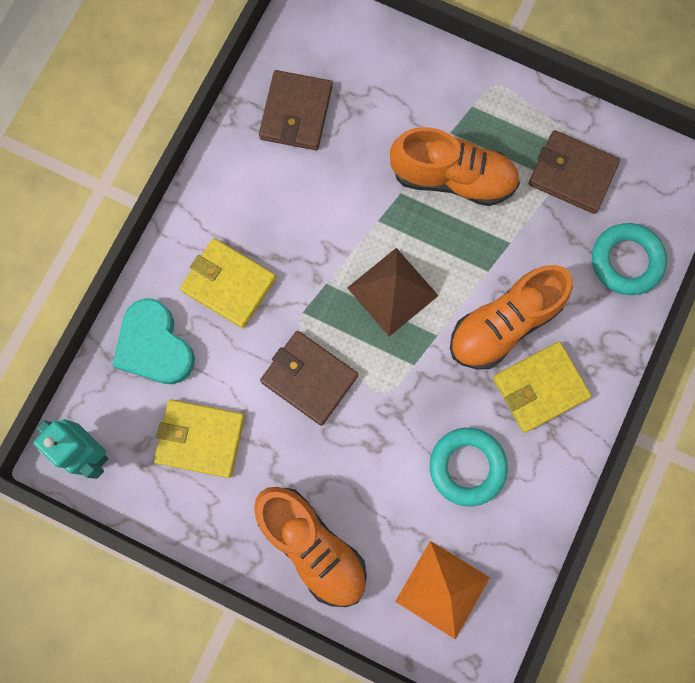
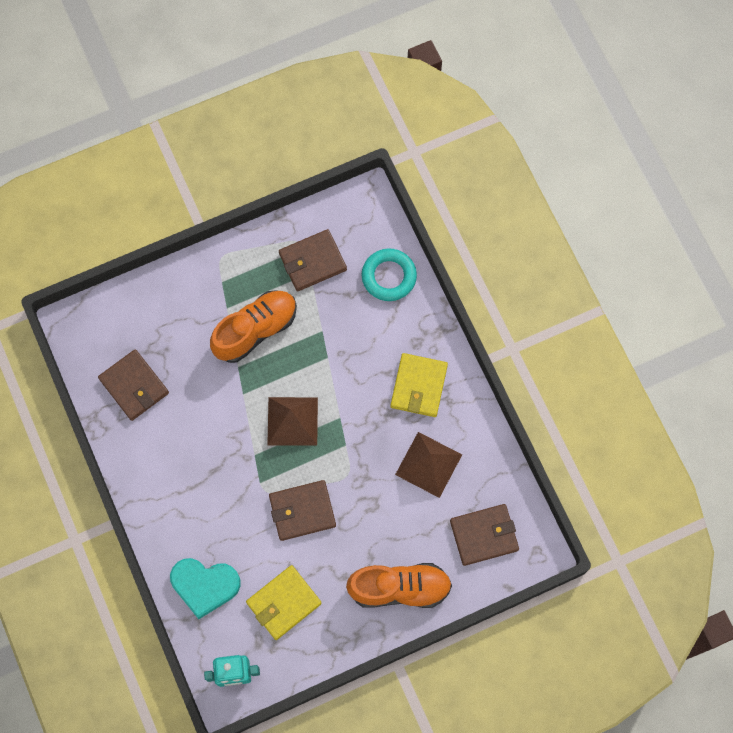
camera: 50 degrees left, 5 degrees down
yellow wallet [180,238,276,328] -> none
orange pyramid [395,541,490,640] -> brown wallet [450,504,519,566]
turquoise ring [430,428,508,506] -> brown pyramid [395,432,462,498]
orange shoe [450,265,573,369] -> none

